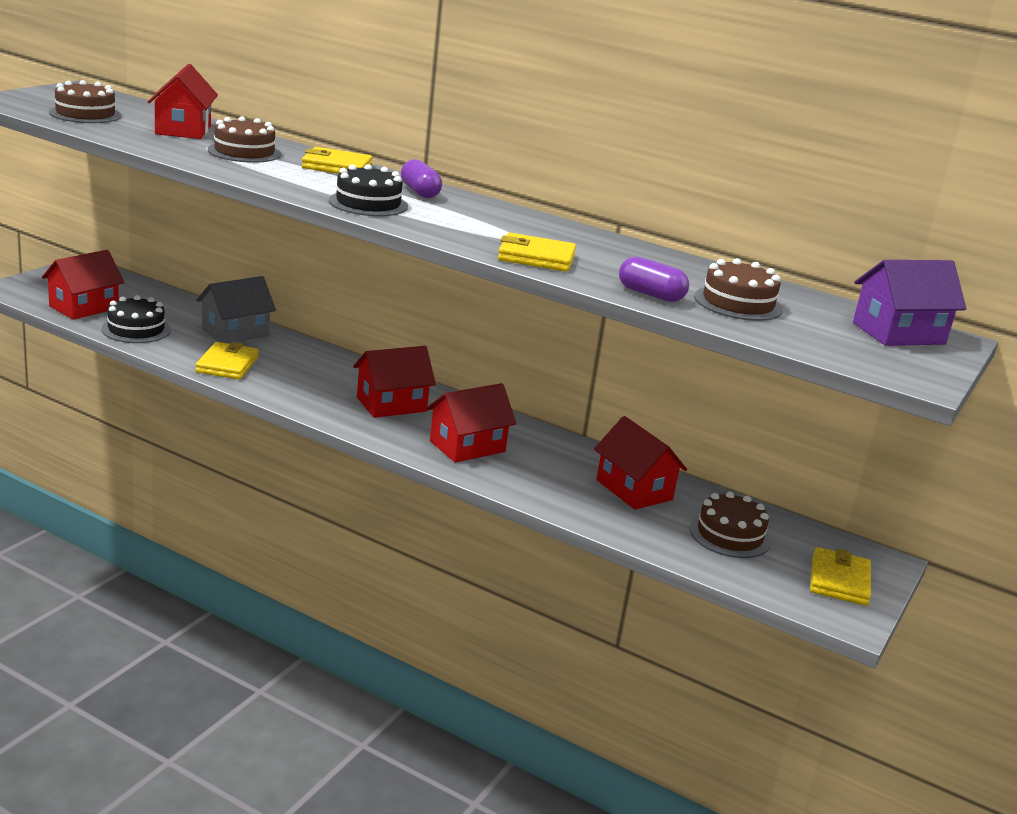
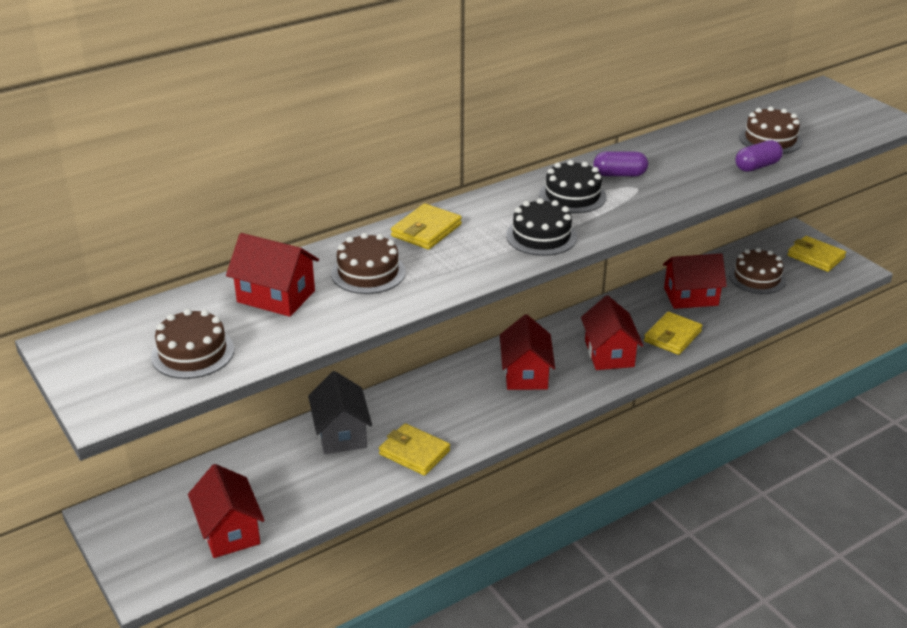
camera: 60 degrees left, 10 degrees up
black cake [101,295,171,343] -> black cake moved to [539,160,607,213]
purple capsule [401,159,442,198] -> purple capsule moved to [593,151,648,176]
yellow wallet [498,233,576,272] -> yellow wallet moved to [644,311,703,355]
purple house [853,260,966,346] -> none

